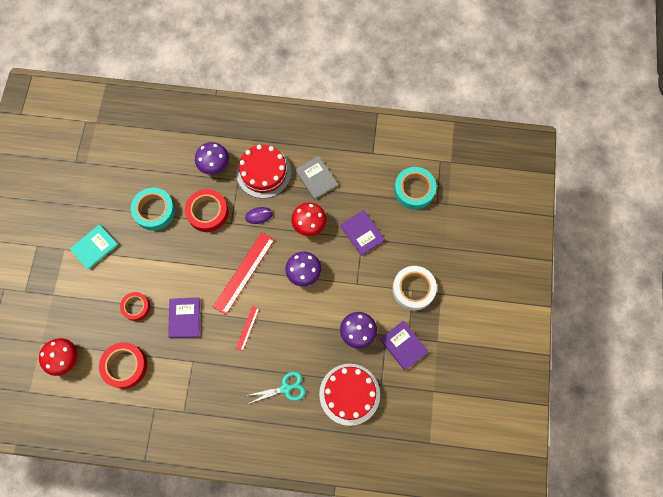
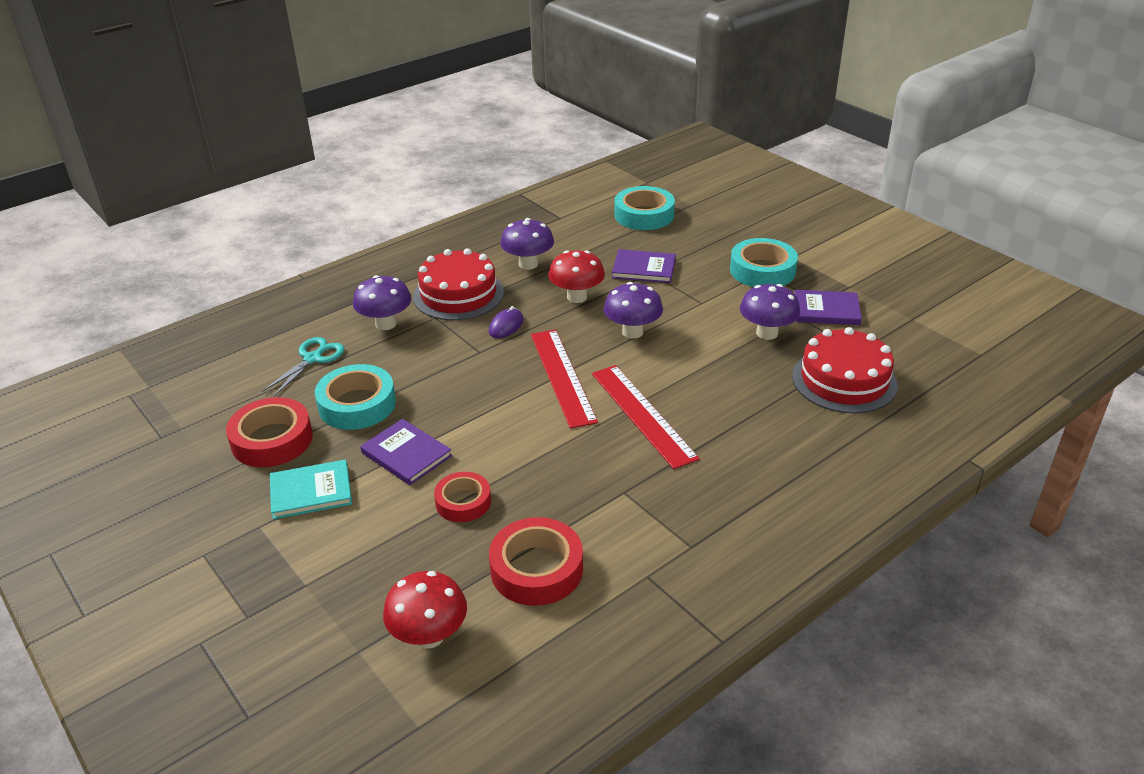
camera: 45 degrees left, 35 degrees down
turquoise book [70,224,118,270] -> turquoise book turned 75 degrees clockwise [270,459,352,519]
purple book [168,298,200,338] -> purple book moved to [360,419,452,485]
red tape [185,189,228,232] -> red tape moved to [226,397,313,467]
red ruler [236,306,260,351] -> red ruler [592,365,700,469], size x2.02
turquoise scissors [245,371,306,404] -> turquoise scissors moved to [262,337,344,397]
grey book [295,156,338,200] -> purple mushroom [500,218,554,270]
white tape [392,266,437,310] -> turquoise tape [730,238,798,287]

